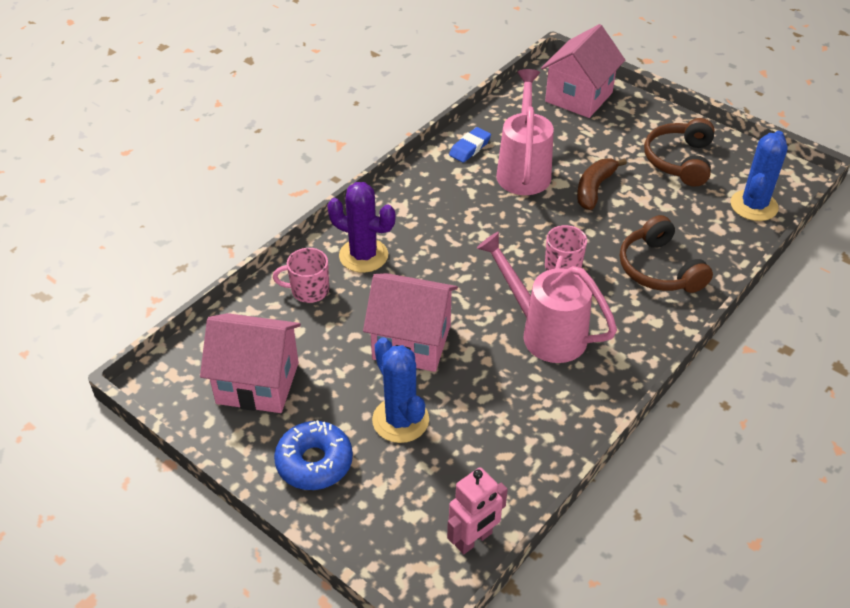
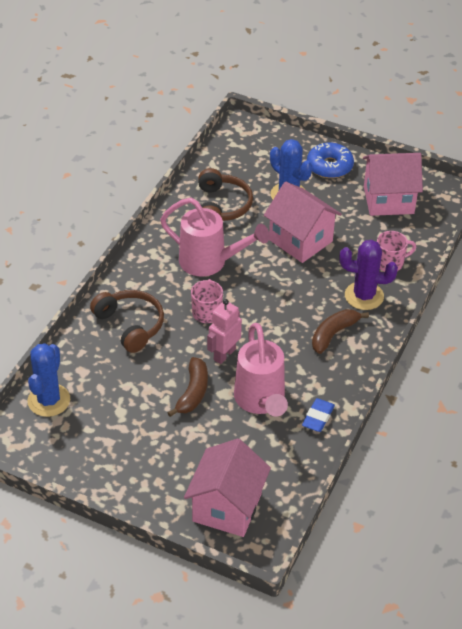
camera: 165 degrees right, 0 degrees up
pink house [363,273,458,372] -> pink house turned 45 degrees clockwise [264,181,342,263]
pink robot [447,467,508,554] -> pink robot moved to [207,299,242,364]
brown headphones [644,118,715,187] -> brown headphones moved to [198,168,253,221]
none -> brown banana [312,309,369,354]

